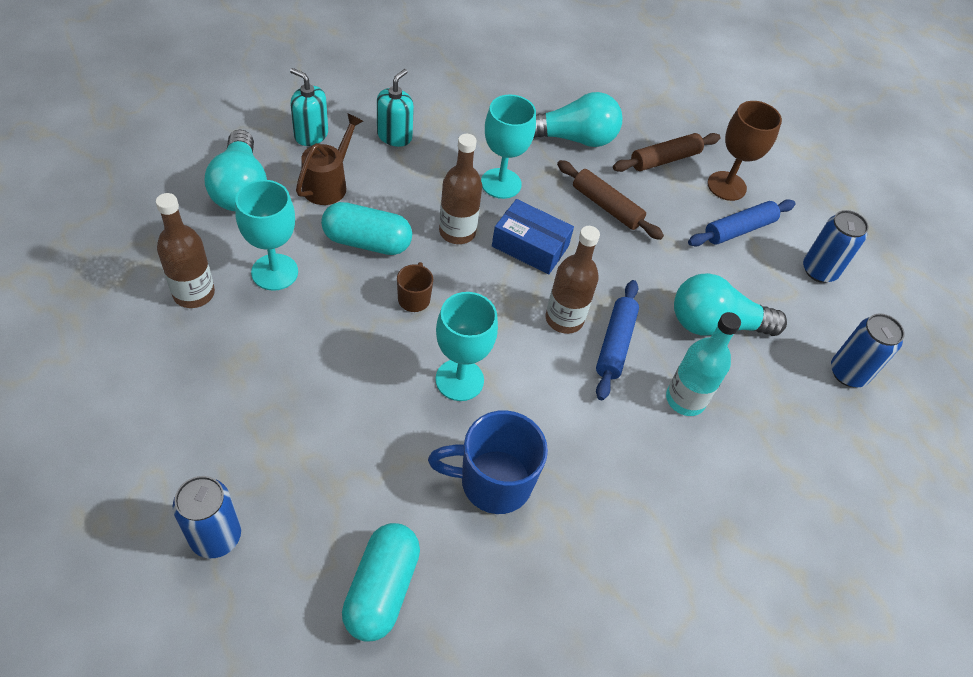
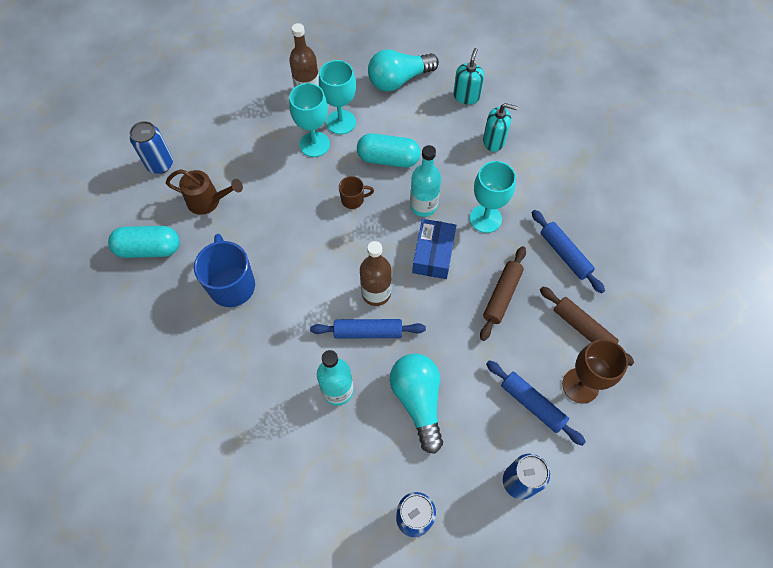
camera: 80 degrees right, 10 degrees up
brown watering can [296,113,363,205] -> brown watering can moved to [166,169,243,215]
turquoise capsule [321,202,412,255] -> turquoise capsule turned 75 degrees counterclockwise [357,133,420,167]
turquoise goblet [435,292,498,401] -> turquoise goblet moved to [289,83,330,157]
brown bottle [439,134,482,244] -> turquoise bottle [410,145,441,217]
turquoise light bulb [534,92,622,147] -> blue rolling pin [531,210,605,294]

